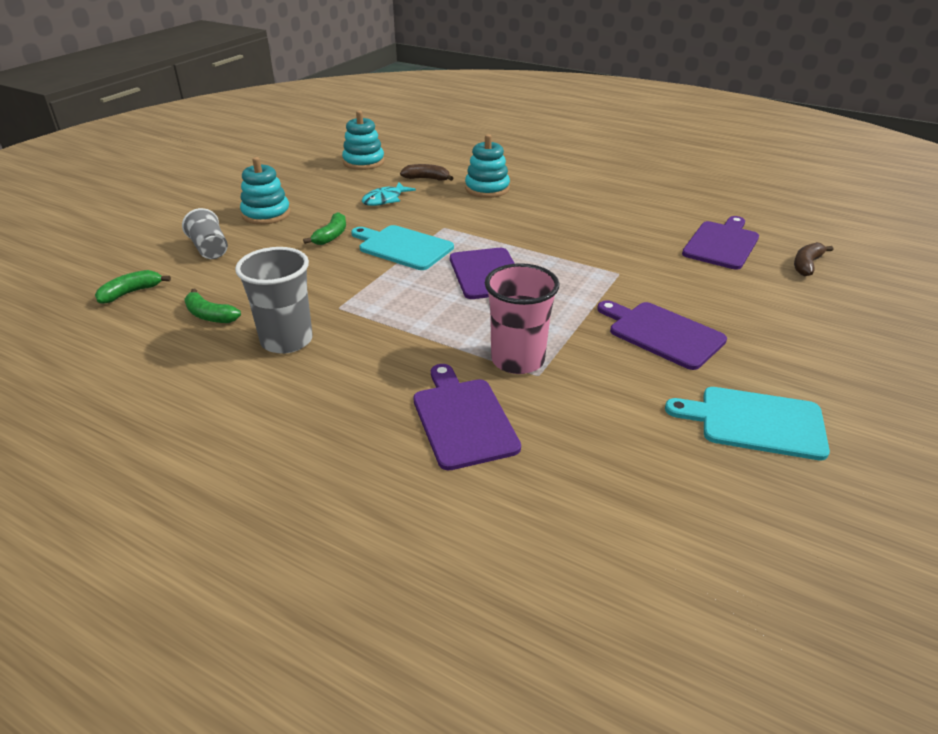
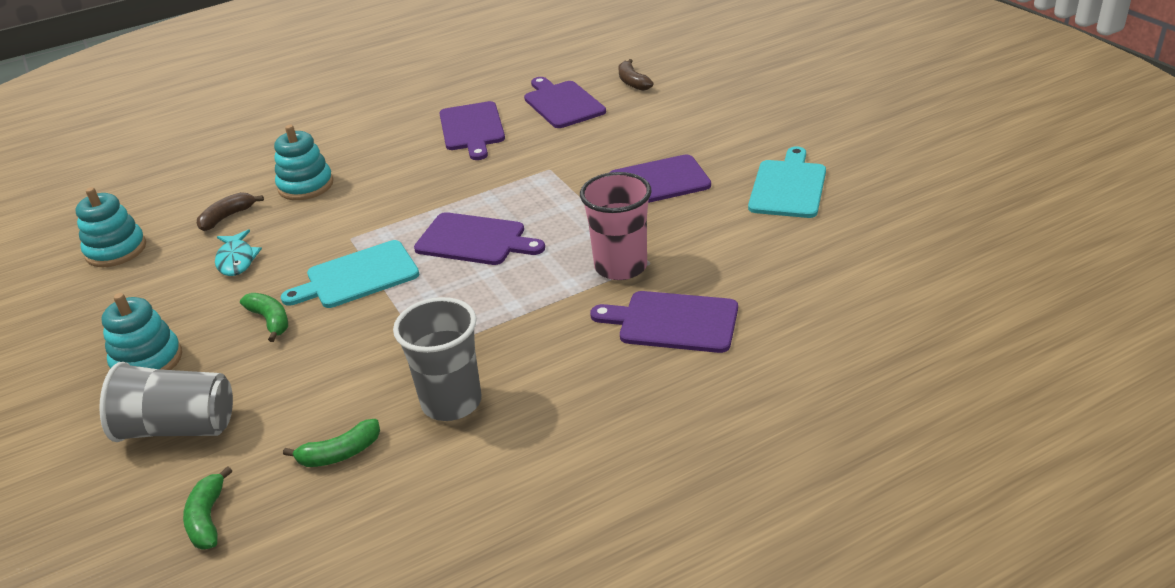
camera: 55 degrees left, 0 degrees up
grey cup [182,208,228,259] -> grey cup [99,362,233,442], size x1.52
turquoise cutting board [665,387,830,460] -> turquoise cutting board turned 150 degrees clockwise [748,147,826,218]
none -> purple cutting board [439,101,505,160]

